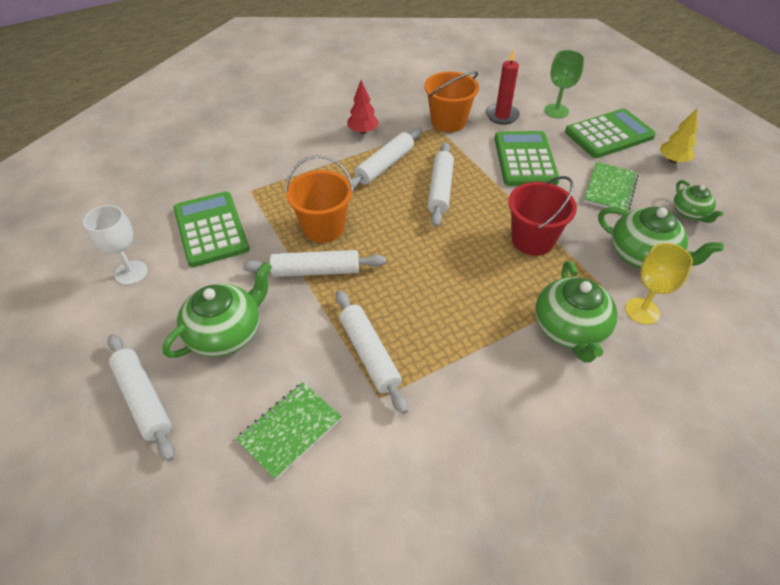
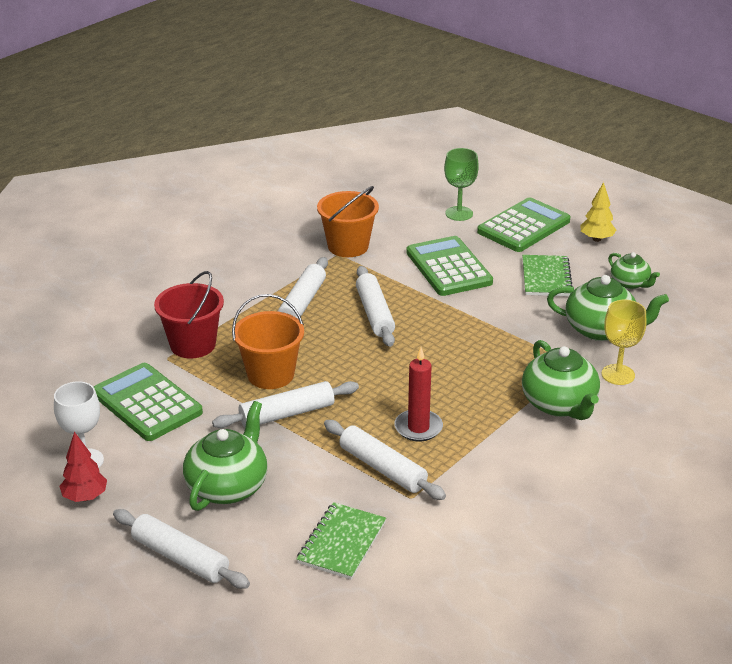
camera: 20 degrees left, 15 degrees down
red tree [347,80,379,134] -> red tree moved to [59,432,107,502]
red candle [486,49,520,125] -> red candle moved to [394,347,443,442]
red bucket [508,176,577,256] -> red bucket moved to [154,271,224,358]

